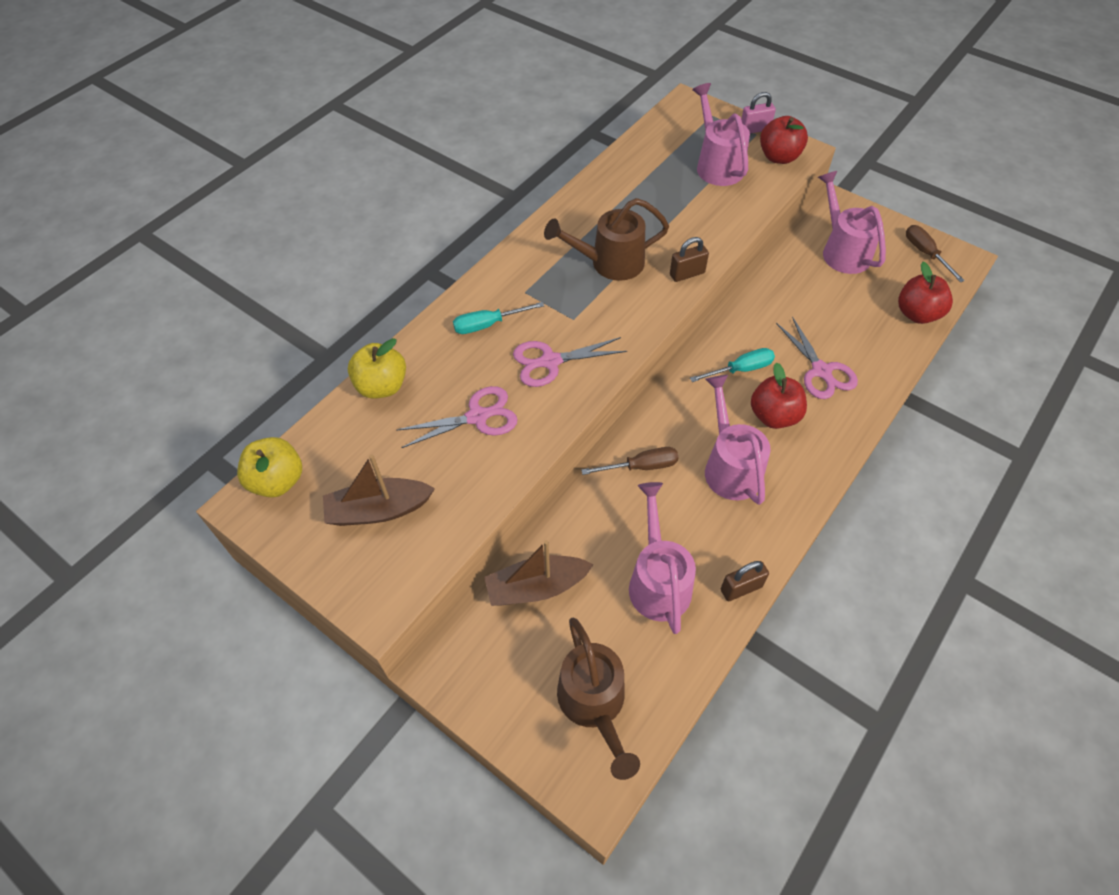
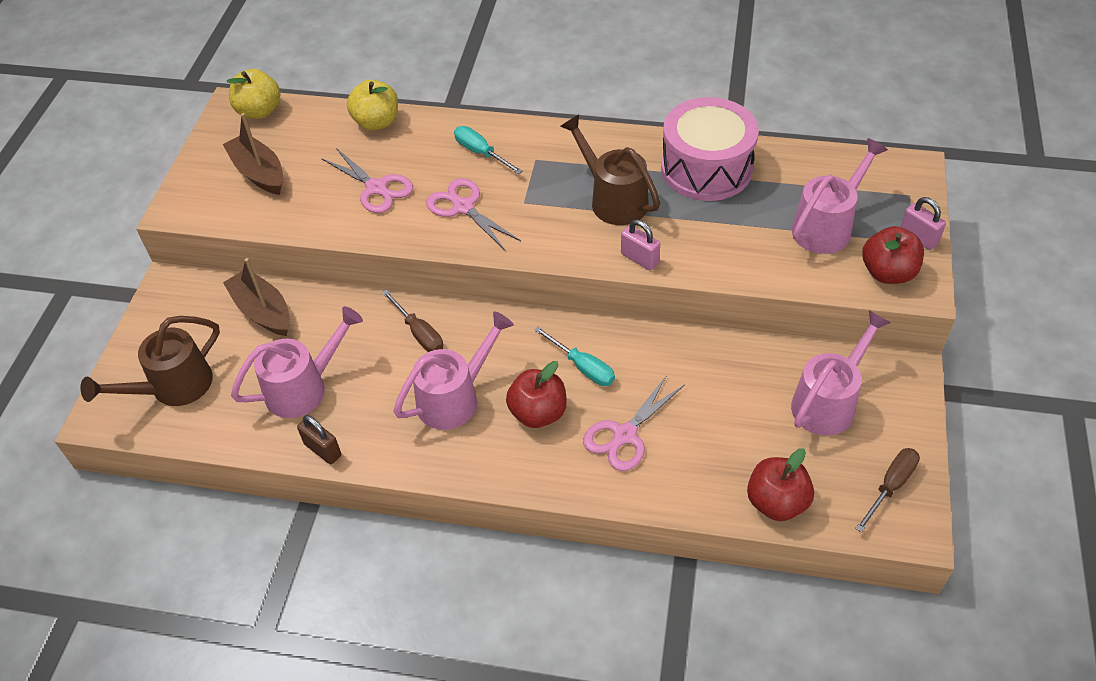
camera: 65 degrees right, 5 degrees down
brown padlock [670,237,709,282] -> pink padlock [621,220,660,270]
none -> pink drum [661,97,759,201]

